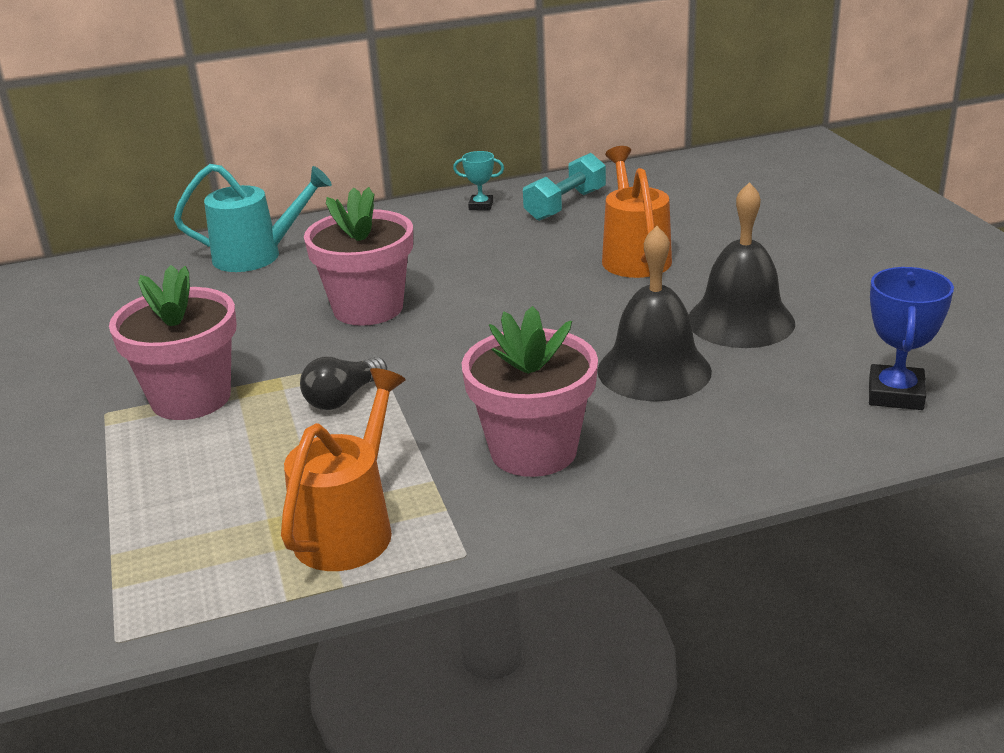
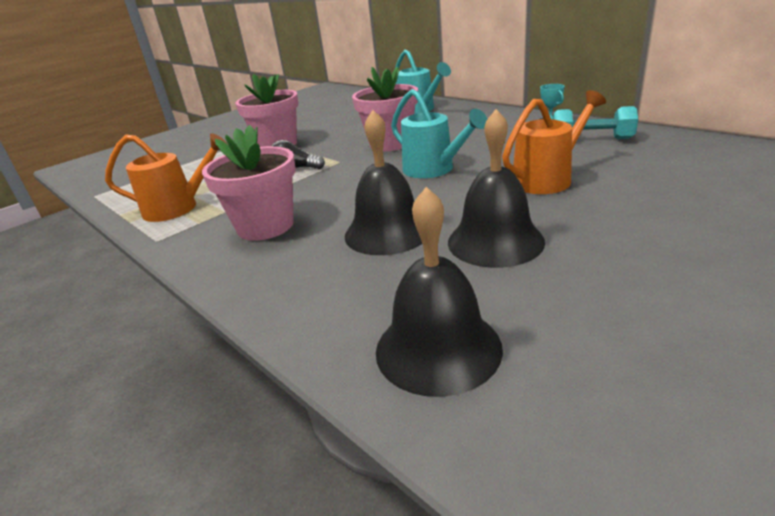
camera: 65 degrees right, 0 degrees up
blue trophy [869,267,954,410] -> black bell [376,187,503,397]
none -> turquoise watering can [391,89,487,178]

